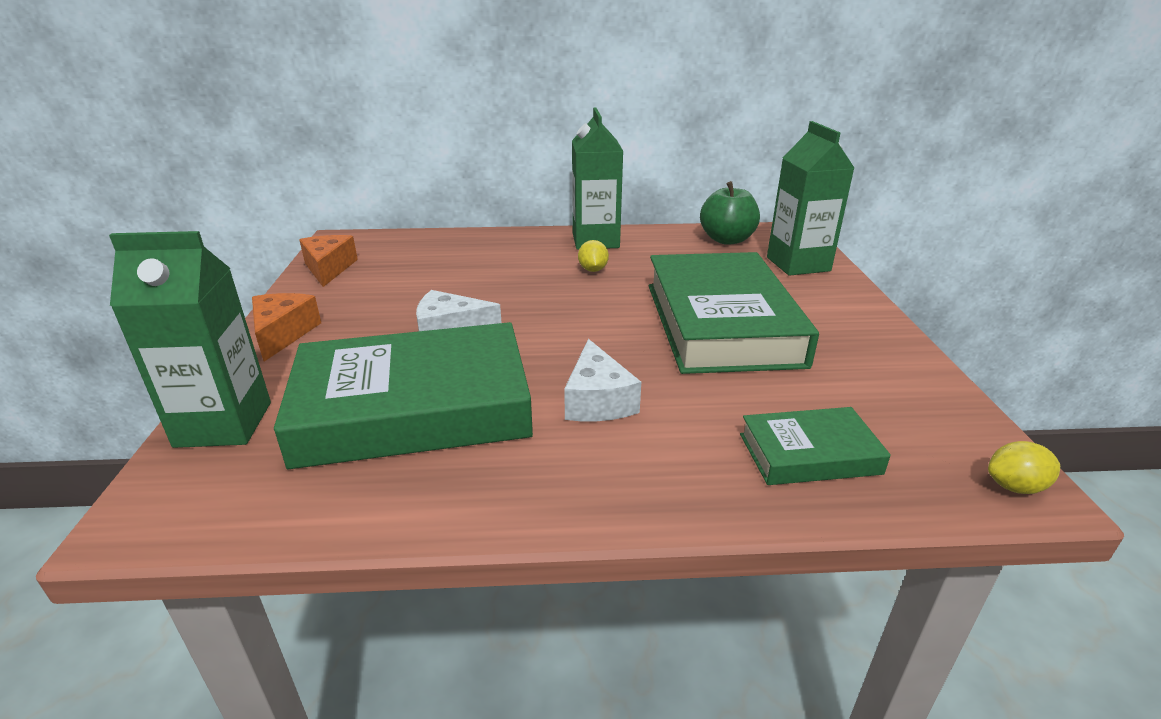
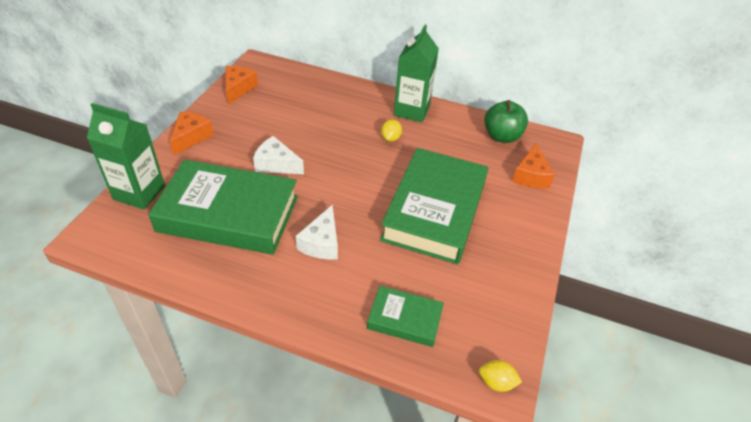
camera: 20 degrees right, 15 degrees up
green carton [767,121,854,276] -> orange cheese [512,143,555,189]

